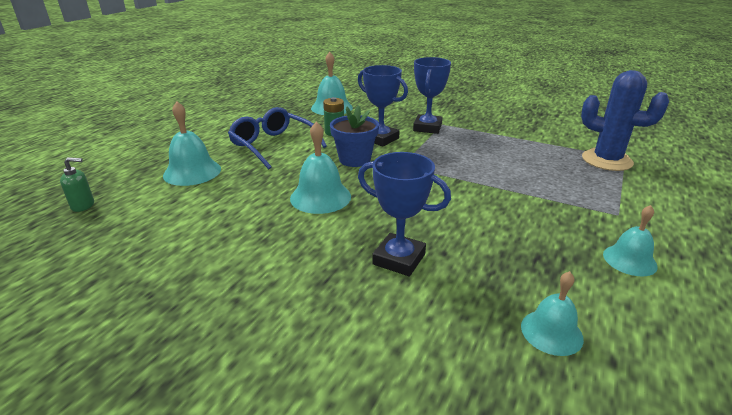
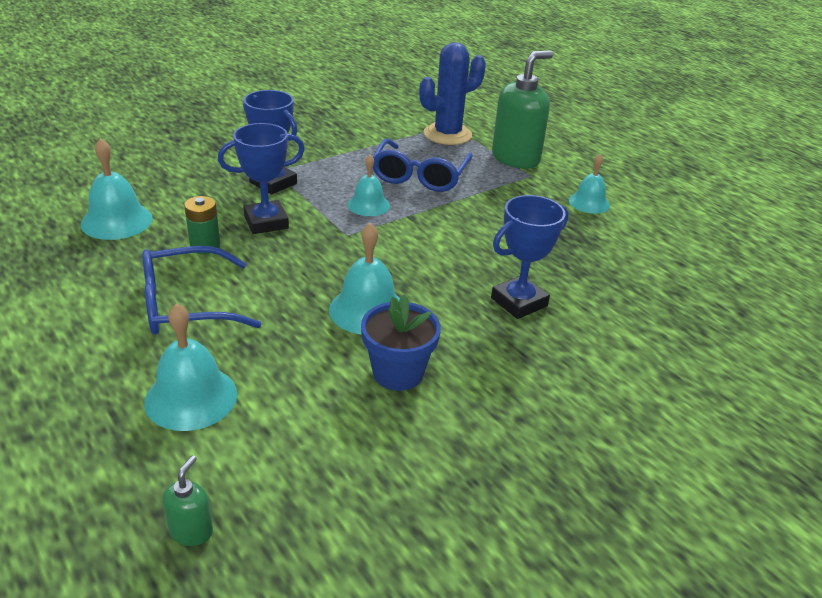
camera: 65 degrees left, 5 degrees up
blue flower pot [330,105,379,167] -> blue flower pot moved to [361,294,441,391]
turquoise bell [521,271,584,356] -> turquoise bell moved to [347,155,390,216]
none -> blue glasses [373,139,473,192]
none -> green soap dispenser [492,50,553,169]

